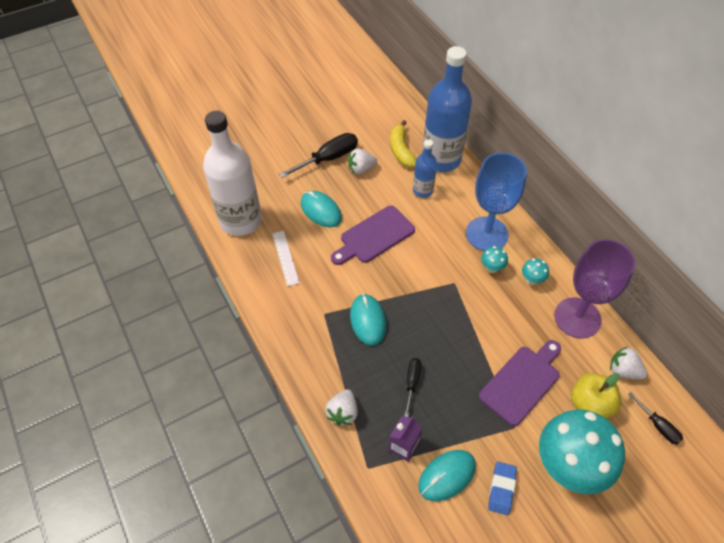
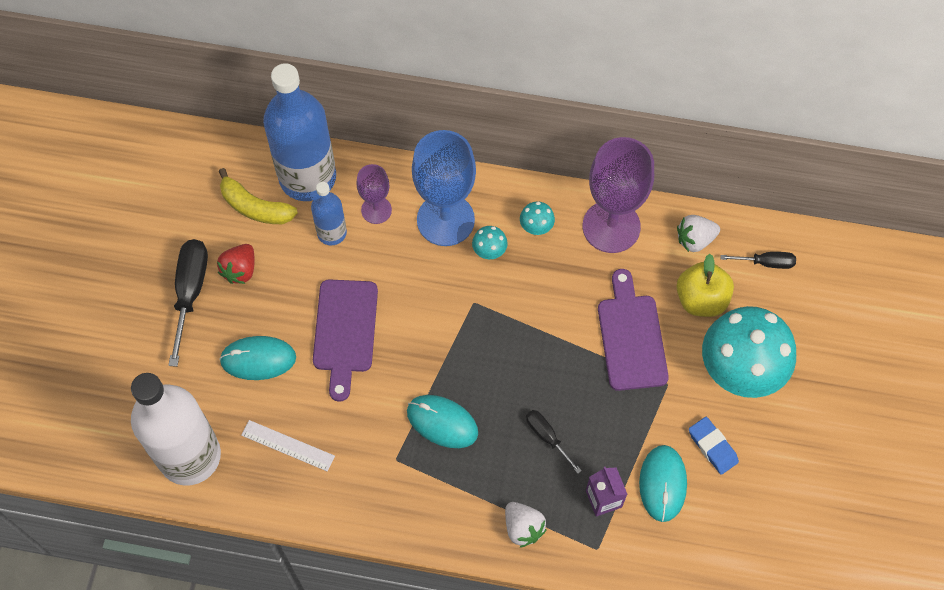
camera: 50 degrees left, 10 degrees up
white strawberry [348,149,377,174] -> red strawberry [217,244,255,284]
none -> purple goblet [356,164,392,224]

